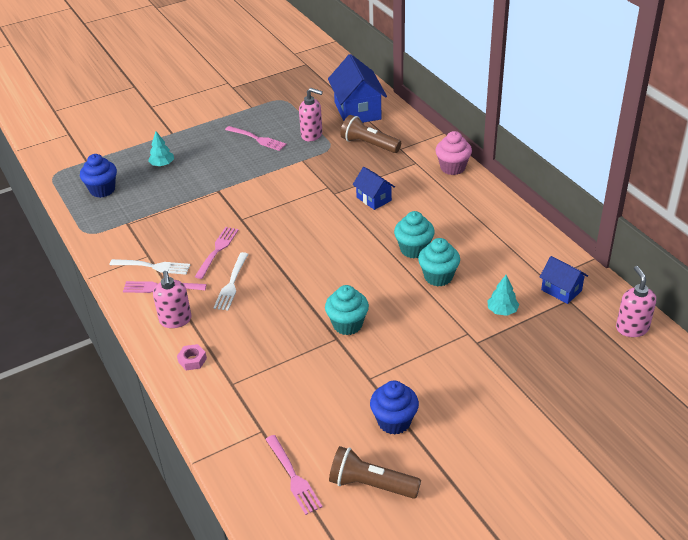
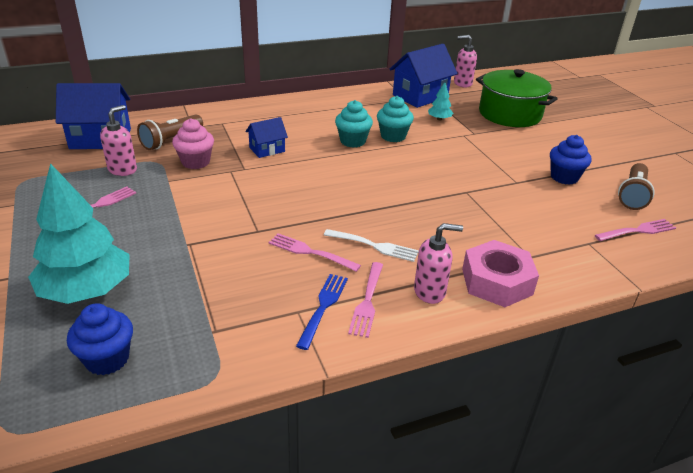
camera: 85 degrees left, 5 degrees down
white fork [110,259,190,275] -> blue fork [296,274,348,350]
turquoise tree [148,131,174,166] -> turquoise tree [28,163,130,304], size x2.36
pink nut [177,344,207,370] -> pink nut [462,240,539,307], size x2.28
turquoise cupcake [325,285,369,335] -> none
pink cupcake [435,131,472,175] -> pink cupcake moved to [172,119,214,169]
blue house [540,256,588,304] -> blue house [390,44,457,108], size x1.82
none -> green pot [476,69,558,127]

